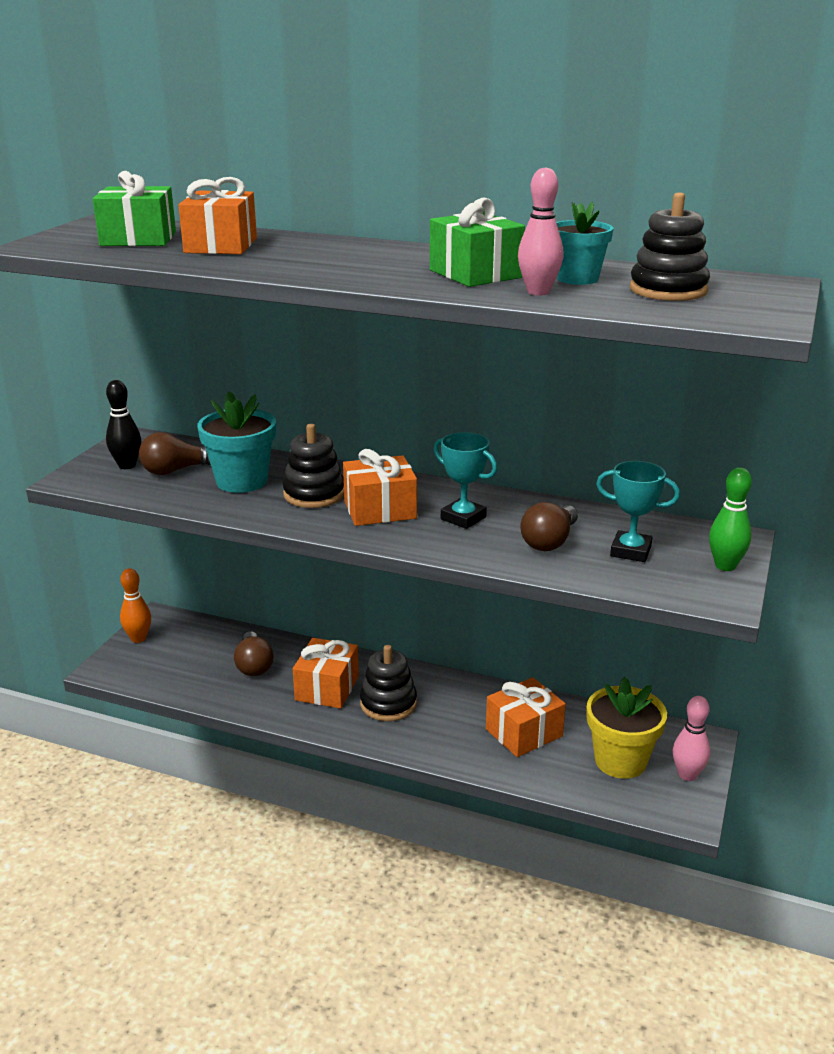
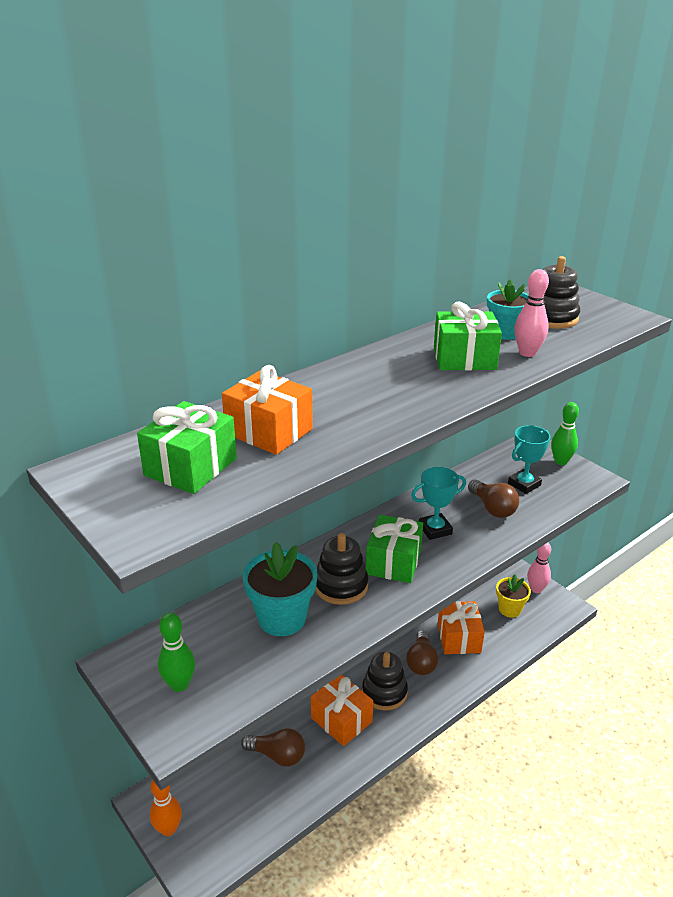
camera: 60 degrees left, 5 degrees up
black bowling pin [106,380,141,469] -> green bowling pin [158,613,195,692]
brown light bulb [139,432,210,475] -> brown light bulb moved to [406,630,438,675]
orange gift [343,449,417,526] -> green gift [366,515,423,583]
yellow flower pot [587,677,667,779] -> yellow flower pot [496,574,531,618], size x0.66

